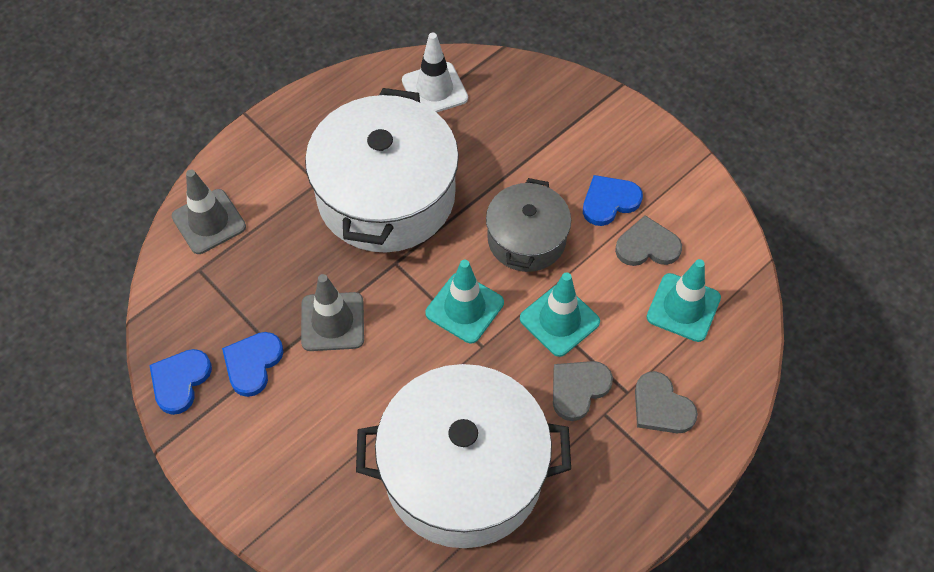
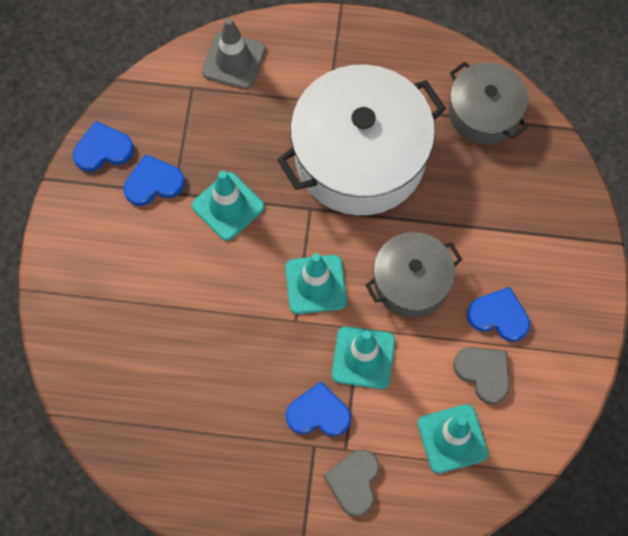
camera: 50 degrees right, 10 degrees up
grey traffic cone [301,274,364,351] -> turquoise traffic cone [192,171,265,241]
white pot [356,364,571,548] -> none
white traffic cone [402,32,468,113] -> grey pot [449,61,528,145]
grey heart [553,361,613,421] -> blue heart [286,381,351,436]

